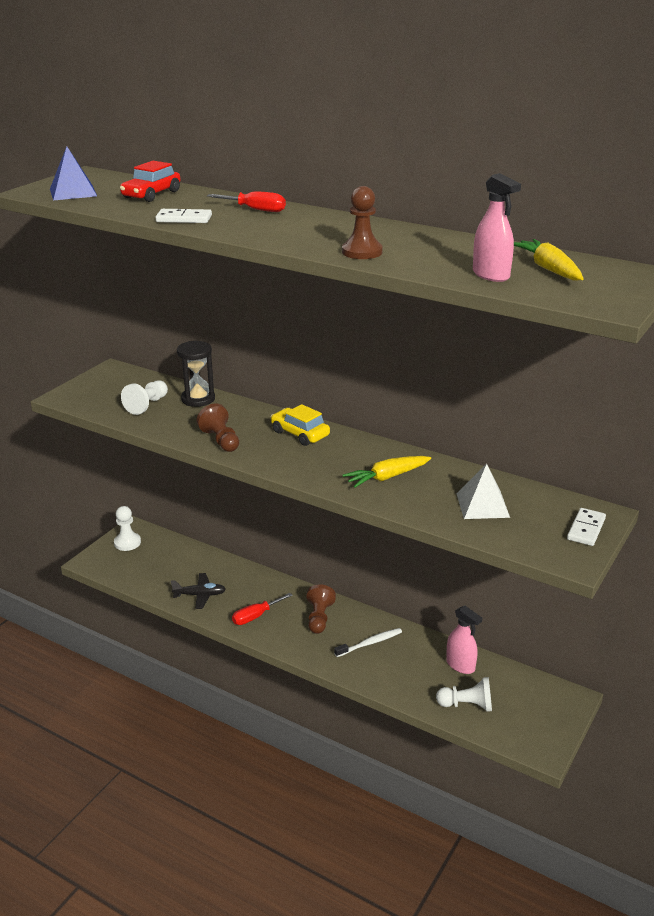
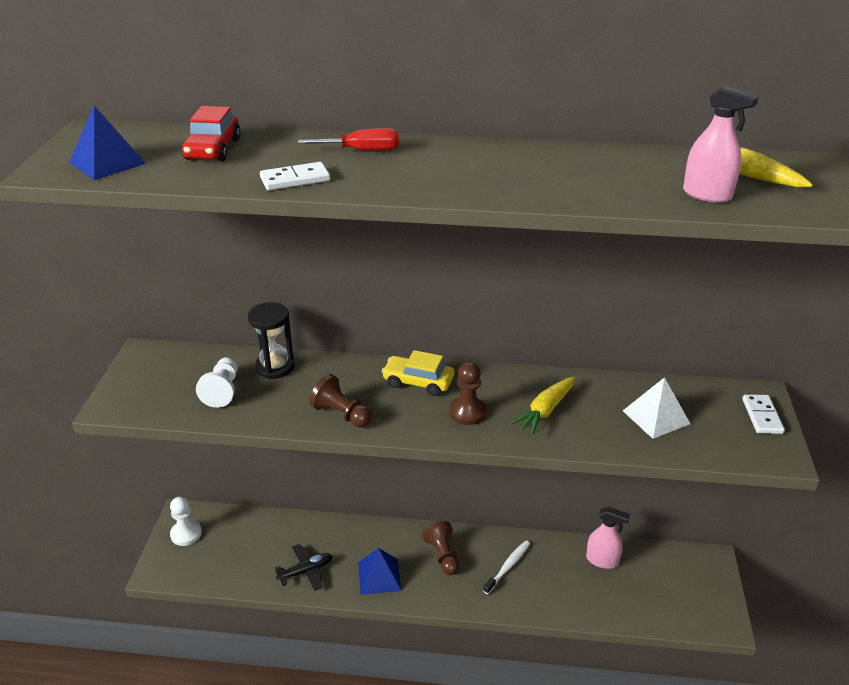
camera: 25 degrees left, 5 degrees up
red screwdriver [232,593,293,625] -> blue pyramid [358,548,401,595]
brown pawn [342,186,383,259] -> brown pawn moved to [449,362,487,425]
white pawn [436,677,492,712] -> none

